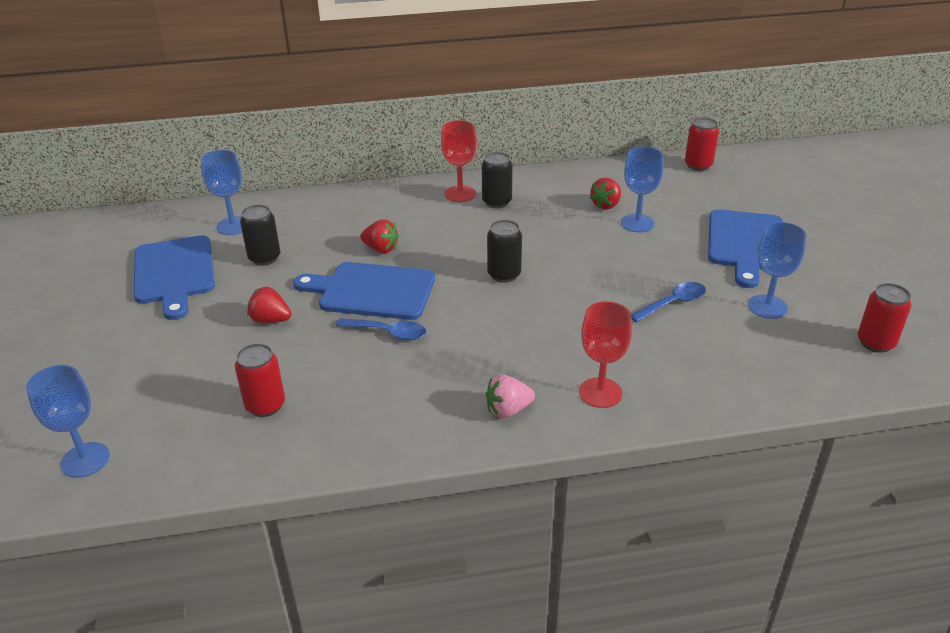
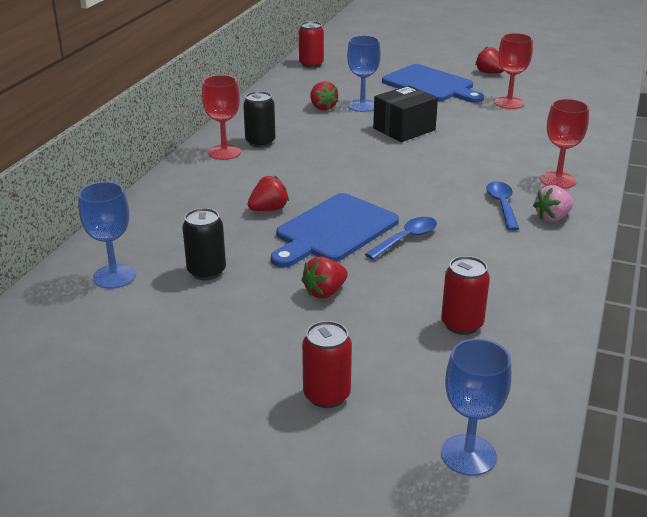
camera: 60 degrees left, 5 degrees down
blue cutting board [134,235,215,320] -> none
pink strawberry [486,375,535,418] -> pink strawberry turned 45 degrees clockwise [533,185,574,222]
black can [487,220,522,283] -> none
blue spoon [631,282,706,322] -> blue spoon moved to [486,181,519,231]
blue goblet [748,222,807,319] -> red goblet [494,33,533,109]
red can [858,283,912,353] -> red can moved to [302,321,352,408]
none -> black box [373,85,438,142]
none -> red strawberry [475,47,504,73]

